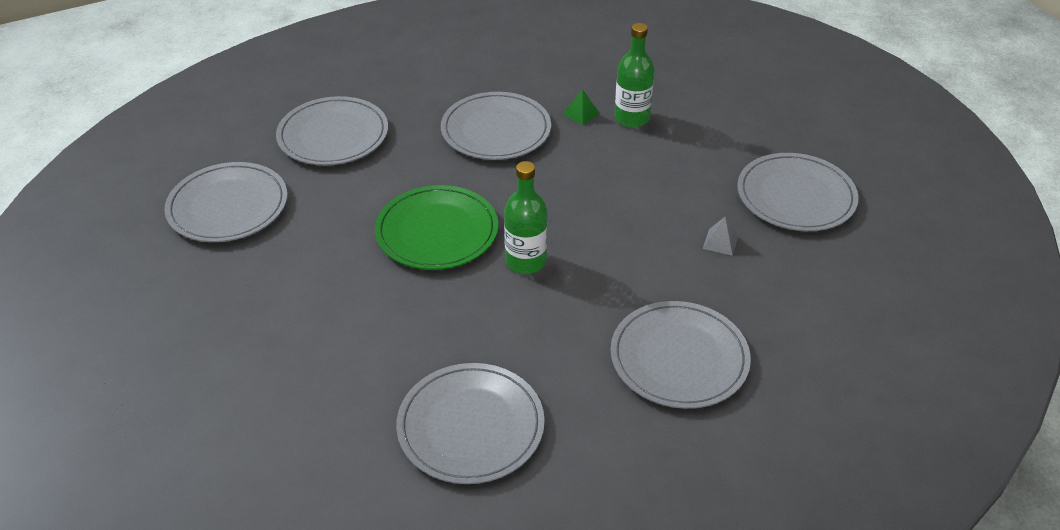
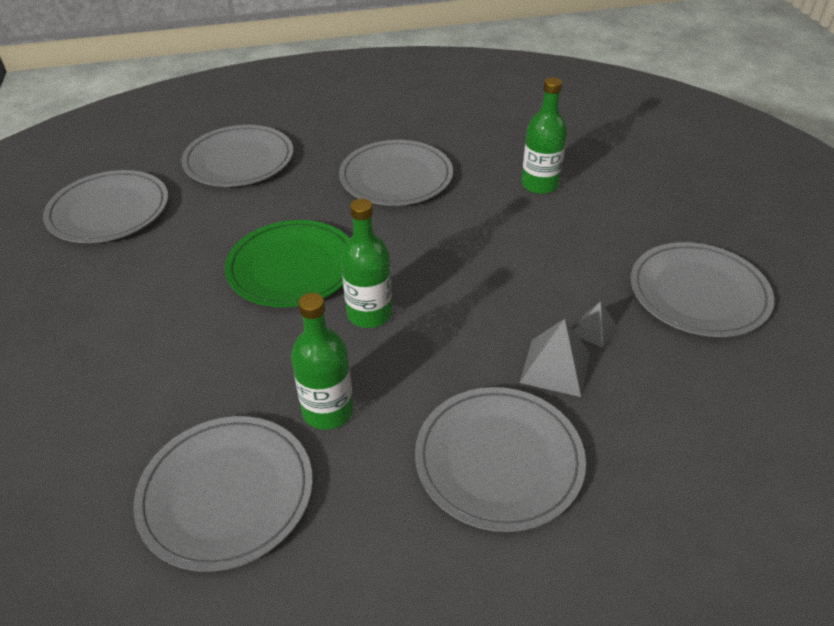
camera: 15 degrees right, 0 degrees up
green pyramid [563,89,600,125] -> none
none -> green bottle [291,293,354,430]
none -> grey pyramid [520,319,590,397]

